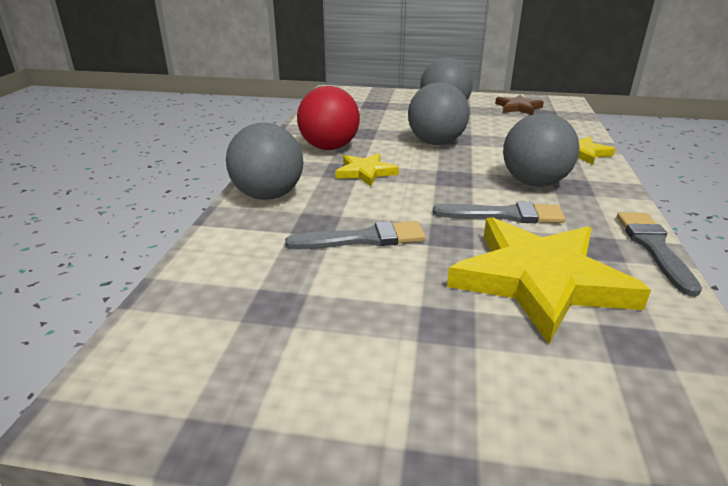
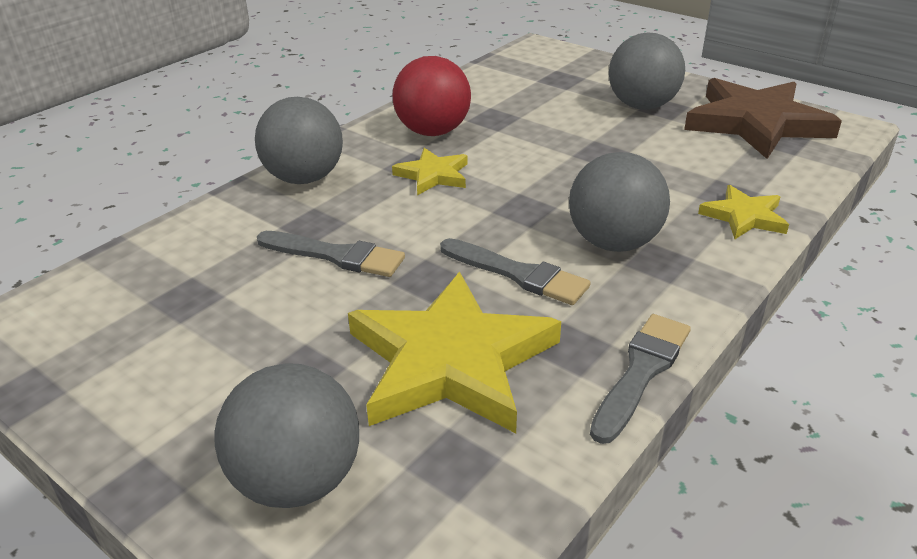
camera: 30 degrees right, 5 degrees up
grey ball [408,82,470,145] -> grey ball moved to [214,363,359,508]
brown star [495,95,544,115] -> brown star [684,78,842,159], size x2.02

